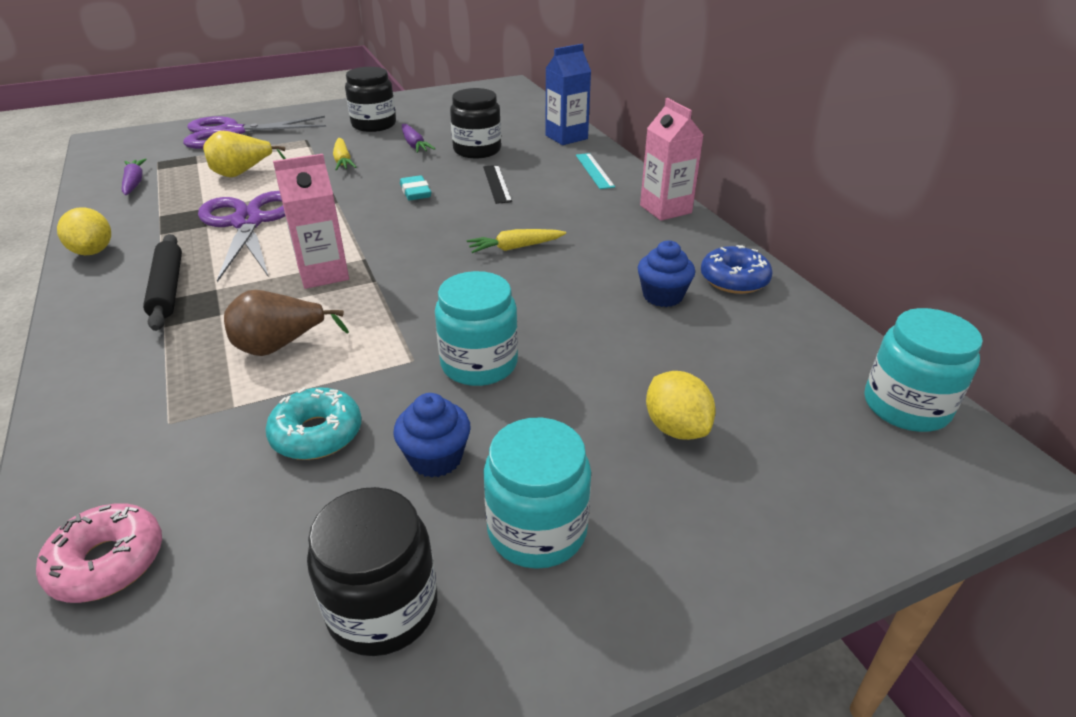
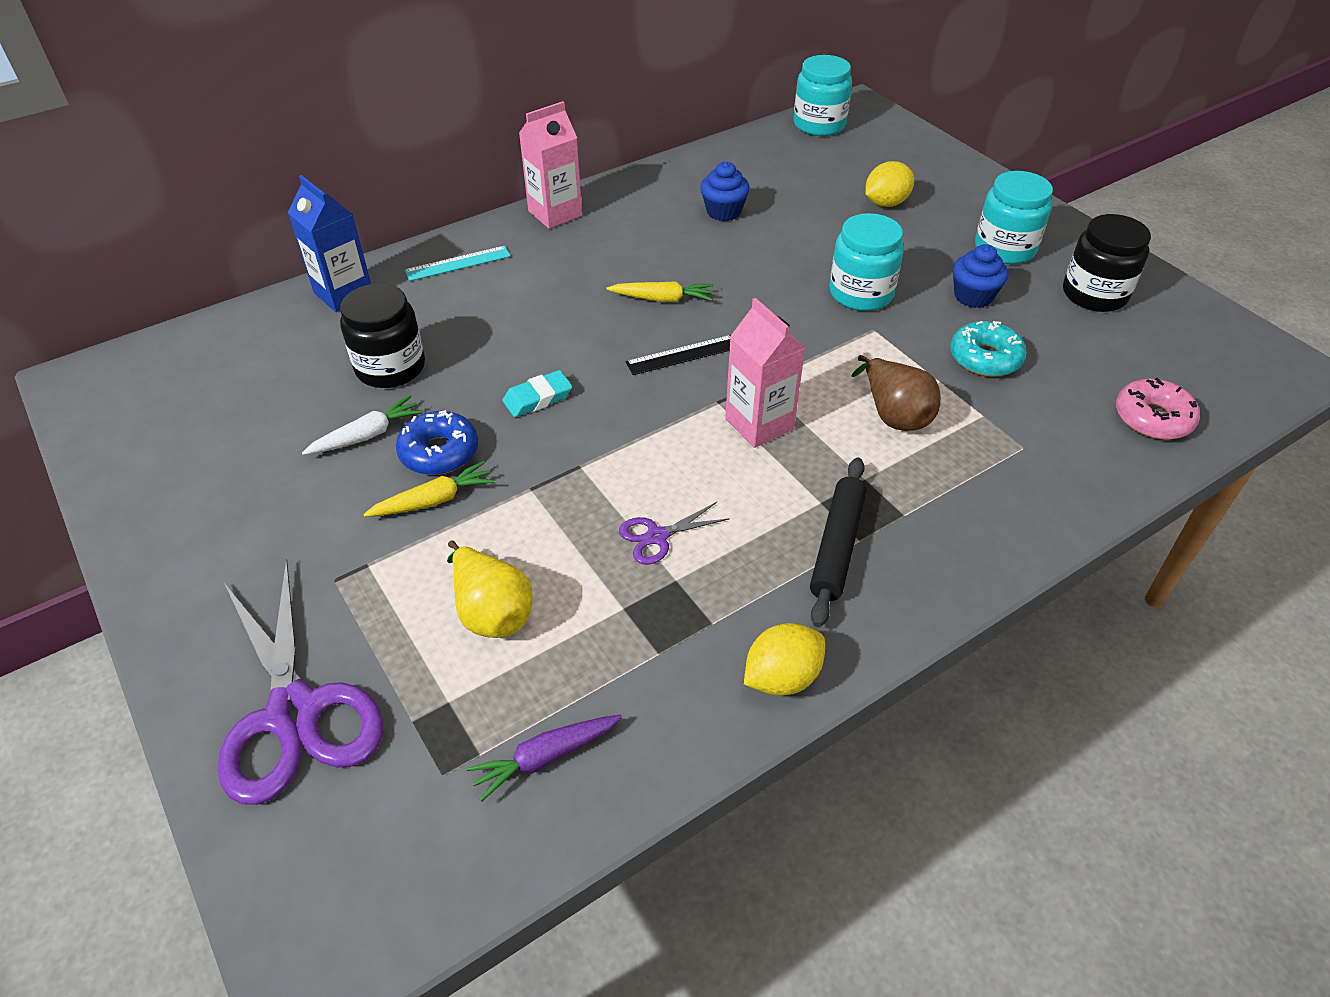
camera: 100 degrees left, 10 degrees up
black rolling pin [143,234,182,331] -> black rolling pin turned 45 degrees counterclockwise [810,458,867,627]
purple scissors [198,191,285,282] -> purple scissors [619,502,730,565], size x0.45
black jar [345,67,396,132] -> none
purple carrot [402,124,435,153] -> white carrot [302,395,423,455]
yellow carrot [467,229,566,253] -> yellow carrot turned 60 degrees counterclockwise [606,281,713,302]
black ruler [483,165,512,204] -> black ruler moved to [626,335,731,375]
blue donut [701,245,773,294] -> blue donut moved to [396,410,478,475]

